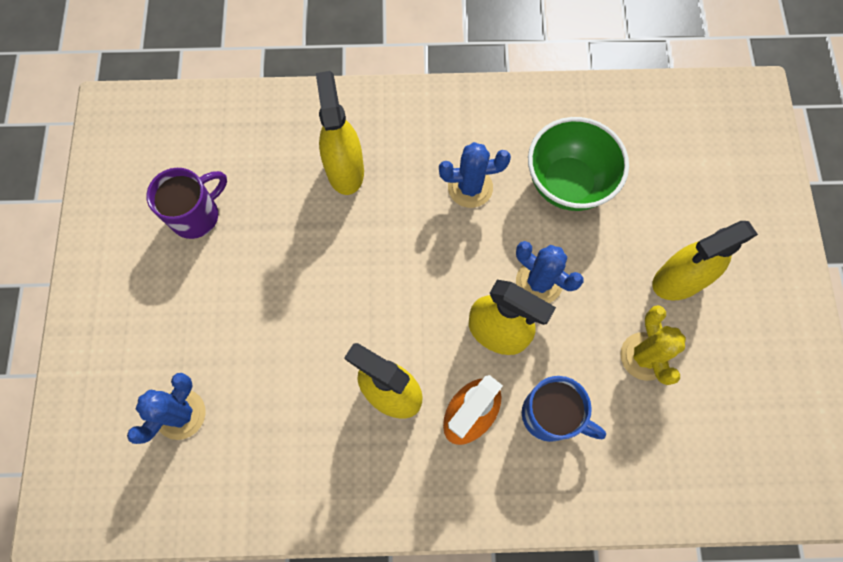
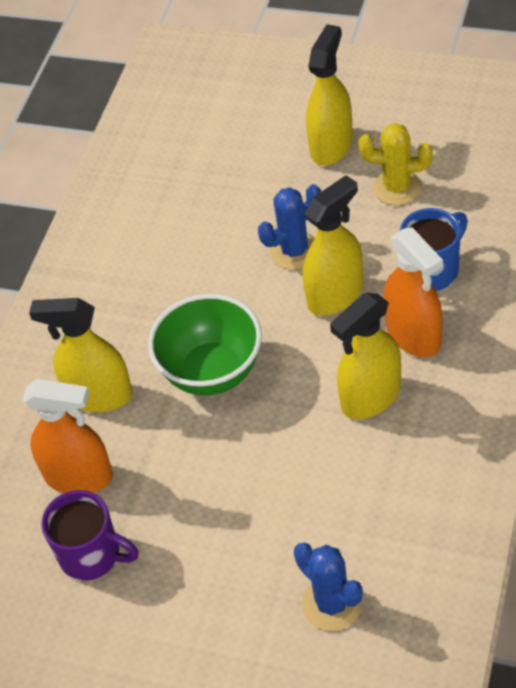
camera: 65 degrees left, 20 degrees down
purple mug [146,168,227,239] -> purple mug turned 135 degrees clockwise [41,490,139,581]
blue cactus [439,142,511,208] -> none
green bowl [528,117,629,211] -> green bowl moved to [148,294,262,396]
yellow spray bottle [652,221,758,300] -> yellow spray bottle turned 150 degrees counterclockwise [306,24,353,166]
none -> orange spray bottle [22,379,113,493]

